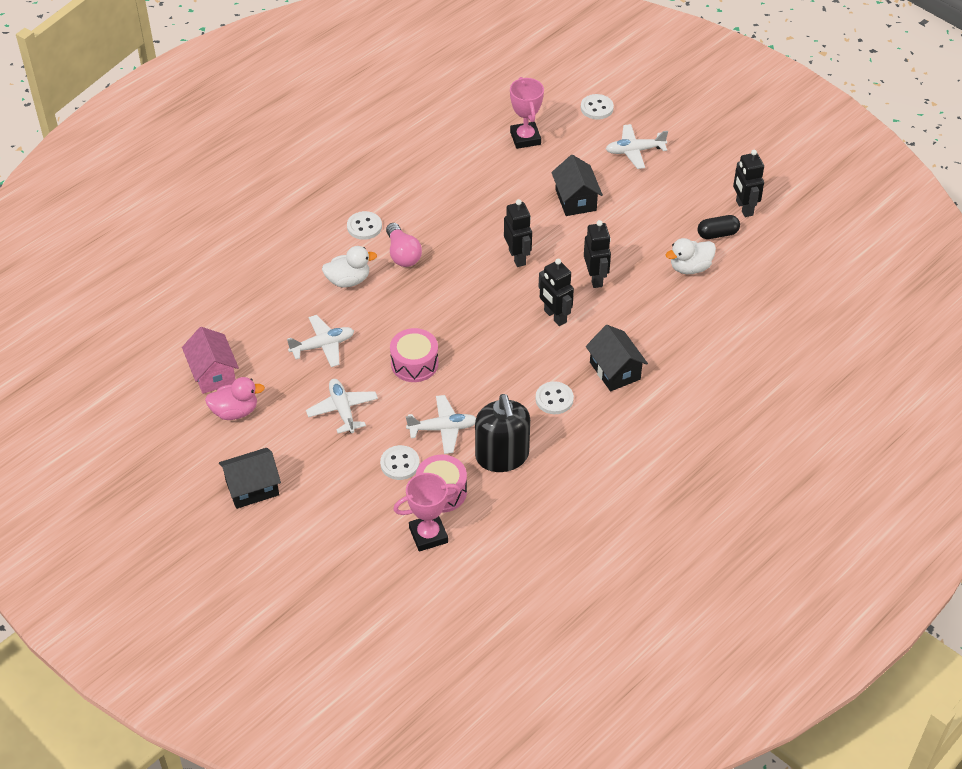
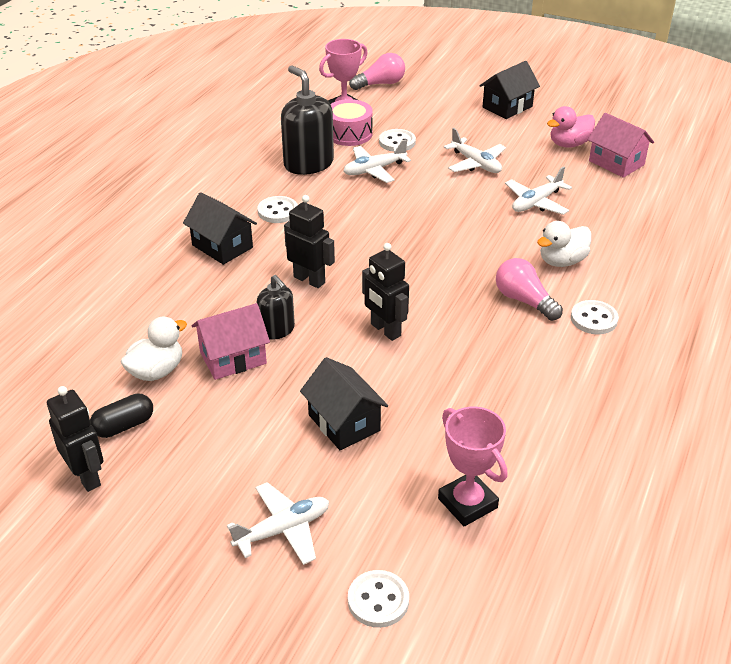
camera: 160 degrees right, 10 degrees down
pink drum [390,328,438,382] -> none
black robot [584,220,611,288] -> black soap dispenser [257,275,295,340]
none -> pink house [192,303,270,380]
none -> pink light bulb [349,53,405,90]

